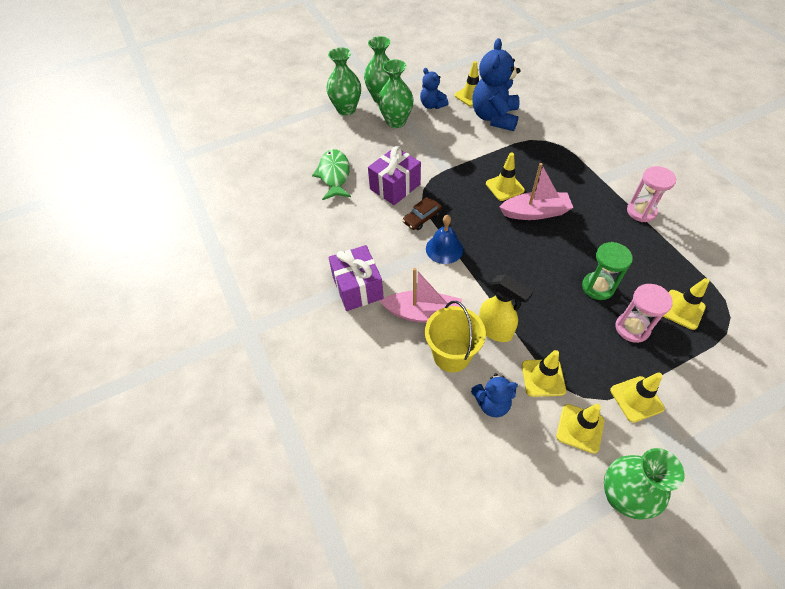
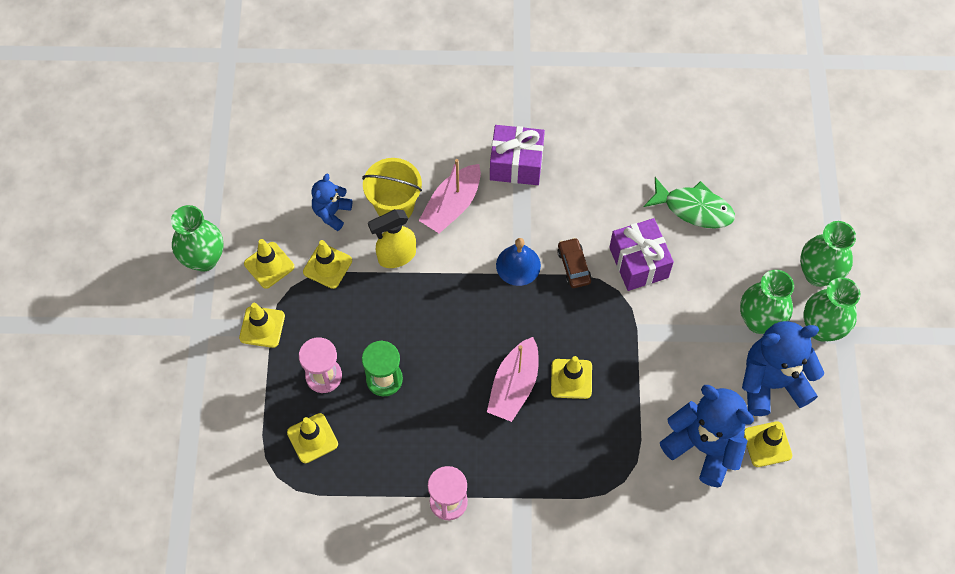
camera: 115 degrees right, 10 degrees up
blue teddy bear [420,68,449,109] -> blue teddy bear [742,321,824,416], size x1.83

